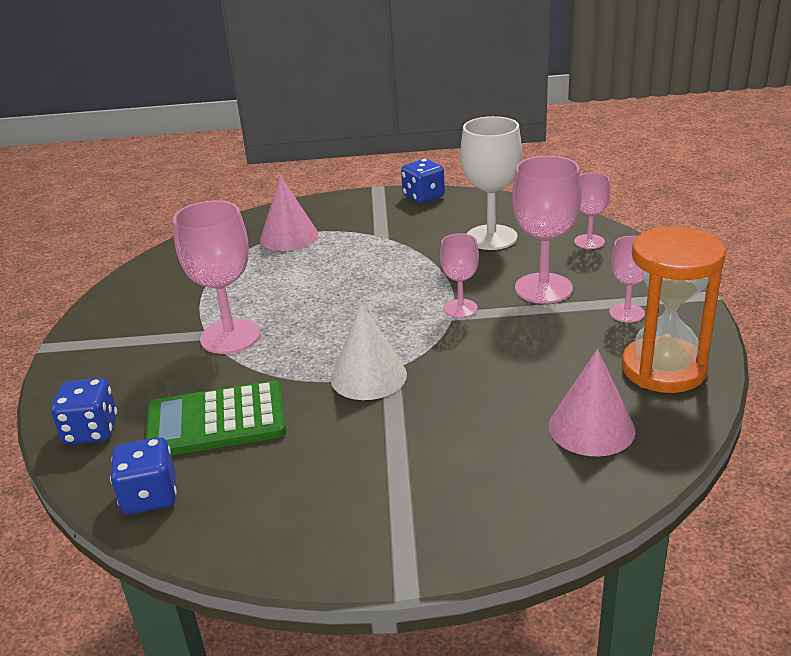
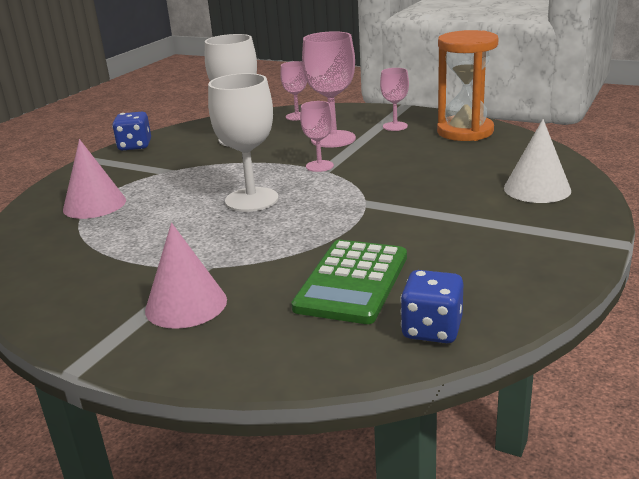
camera: 60 degrees left, 5 degrees down
blue dice [51,378,117,444] -> none
pink goblet [173,200,260,354] -> none
white cone [331,303,407,400] -> white cone moved to [504,119,571,203]
pink cone [549,349,636,456] -> pink cone moved to [145,223,227,329]
none -> white goblet [208,73,279,212]

